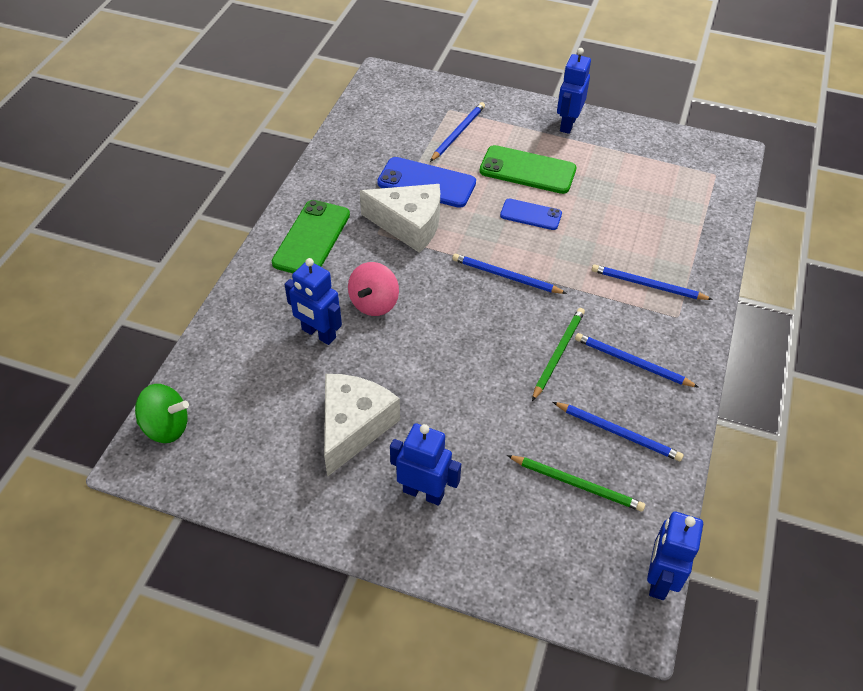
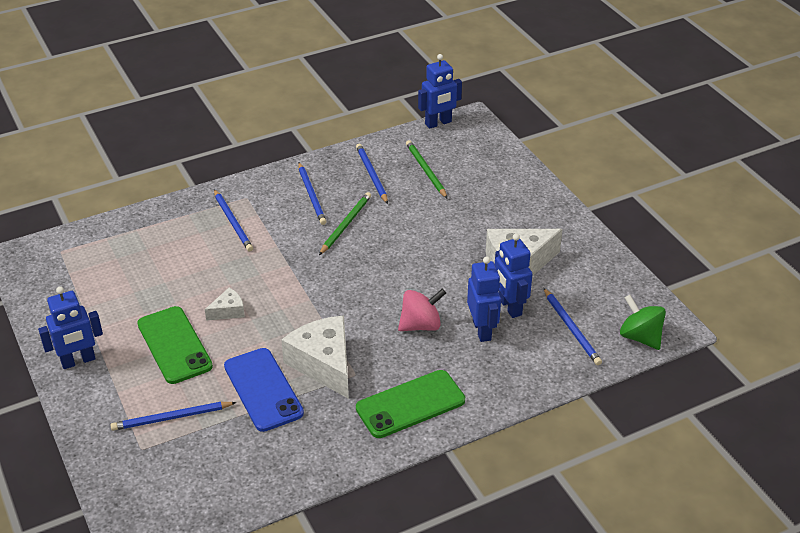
camera: 135 degrees left, 10 degrees down
blue robot [390,423,461,505] -> blue robot moved to [495,233,533,318]
blue pencil [452,254,567,294] -> blue pencil moved to [544,288,602,365]
blue phone [500,198,562,230] -> white cheese [205,287,245,321]
green pencil [532,308,585,401] -> green pencil turned 135 degrees clockwise [319,192,371,255]

